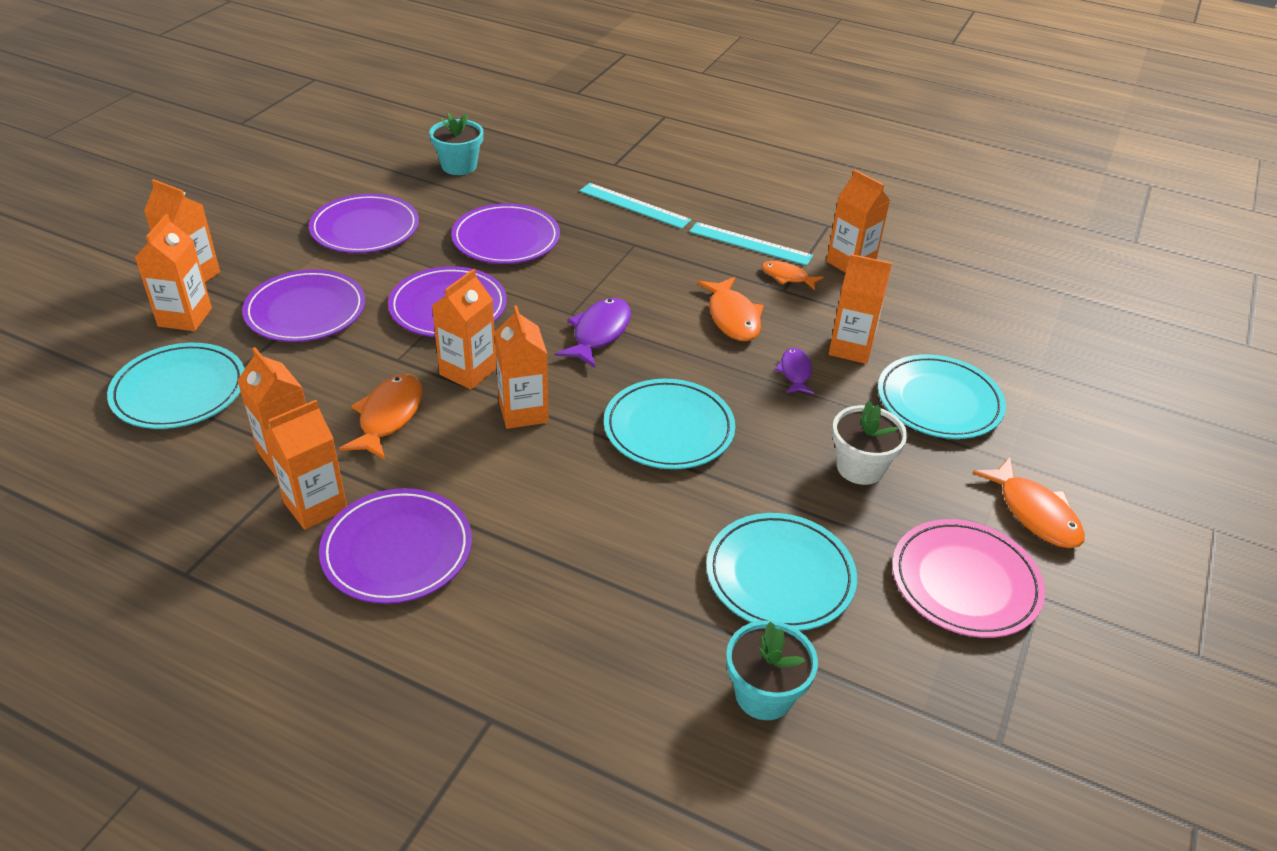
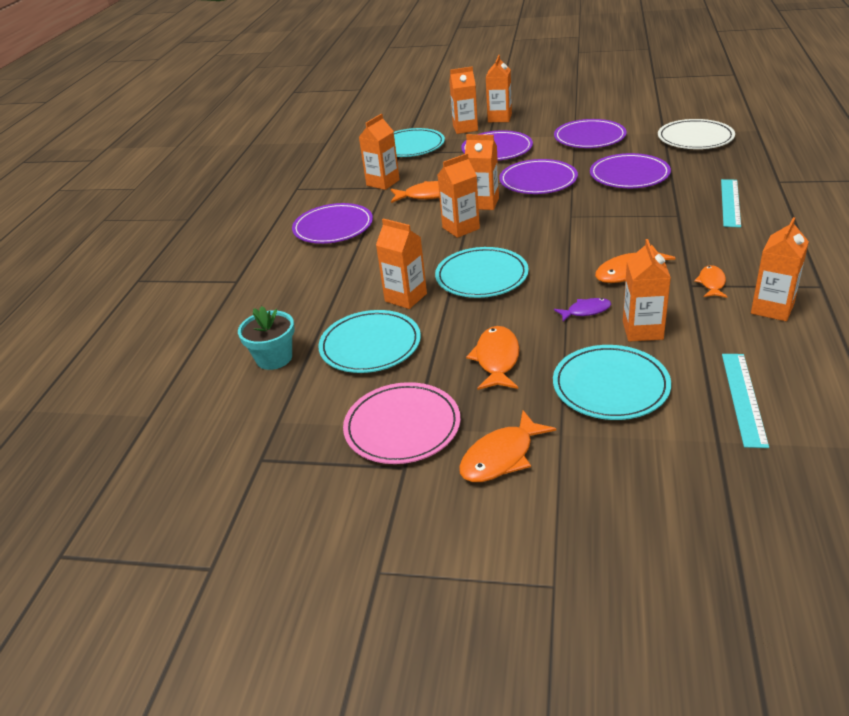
camera: 80 degrees right, 5 degrees down
orange carton [264,400,347,530] -> orange carton moved to [376,218,427,309]
turquoise flower pot [429,113,483,175] -> white plate [658,119,735,149]
purple fish [555,298,631,368] -> none
turquoise ruler [689,222,813,266] -> turquoise ruler moved to [722,354,769,448]
white flower pot [832,401,907,485] -> orange fish [466,326,520,390]

